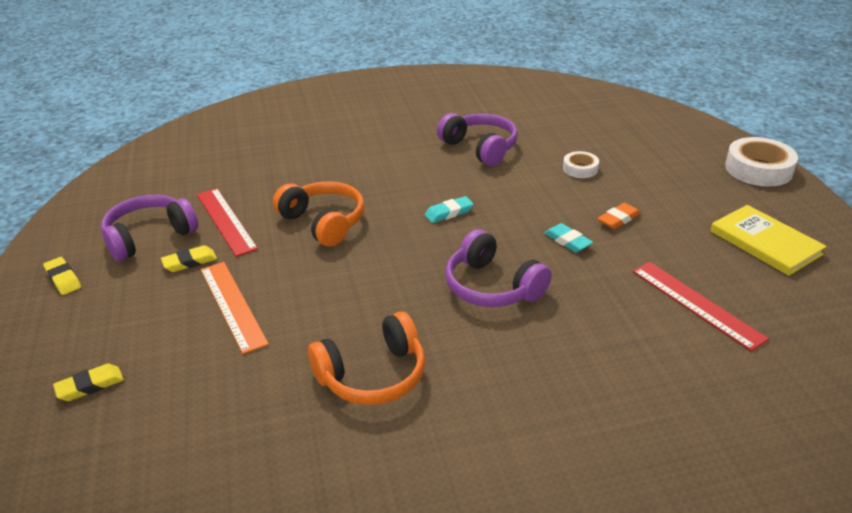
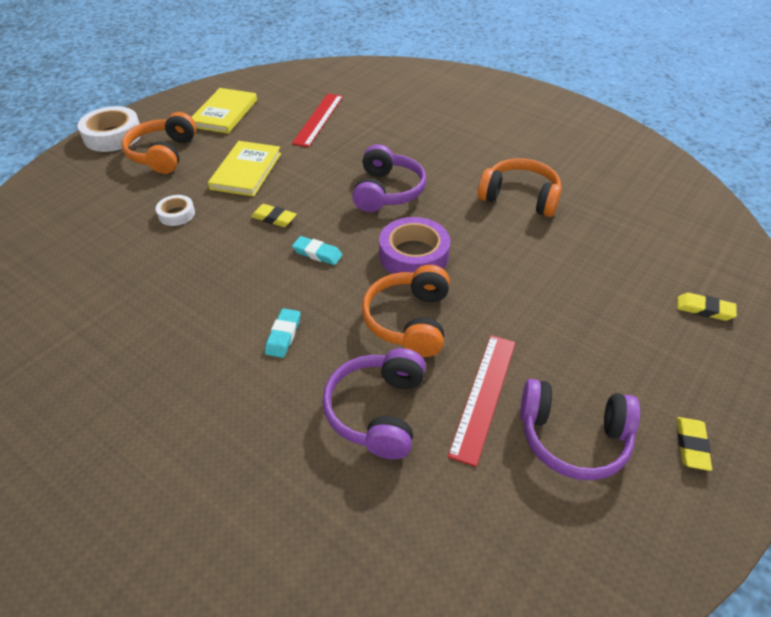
camera: 130 degrees left, 10 degrees up
yellow eraser [161,245,217,272] -> yellow eraser moved to [251,204,297,227]
orange ruler [201,262,269,354] -> none
purple headphones [437,113,518,166] -> purple headphones moved to [322,348,426,459]
turquoise eraser [544,223,593,253] -> turquoise eraser moved to [265,308,300,358]
orange eraser [598,203,640,229] -> yellow book [208,141,281,197]
none -> orange headphones [122,112,197,174]
none -> purple tape [379,217,450,274]

